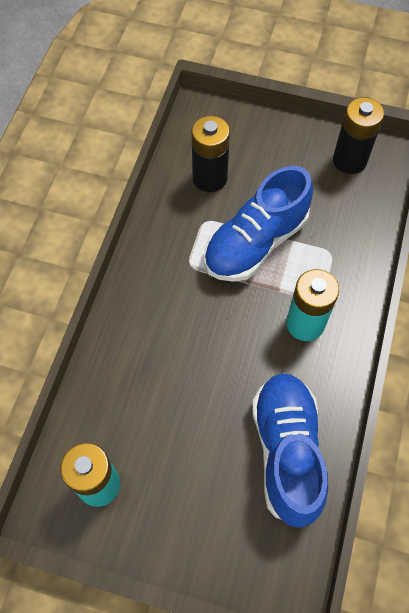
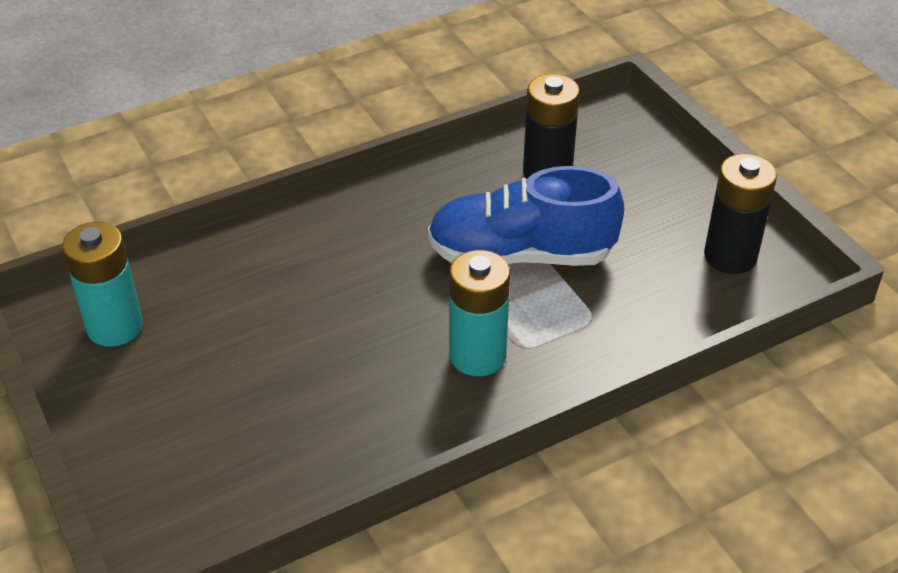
camera: 45 degrees right, 20 degrees down
blue shoe [252,373,328,528] -> none

